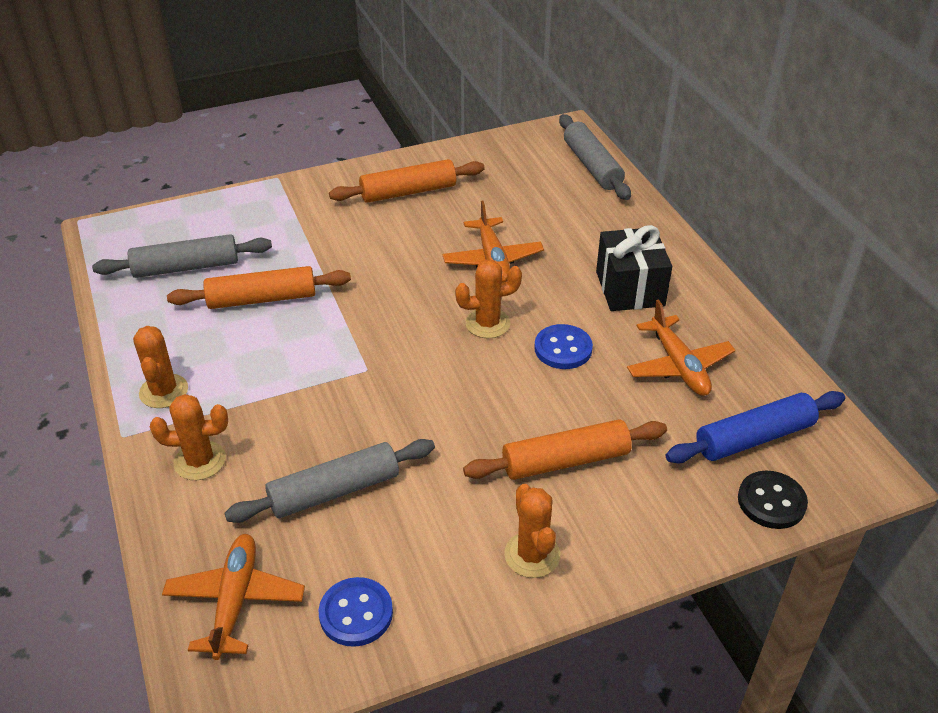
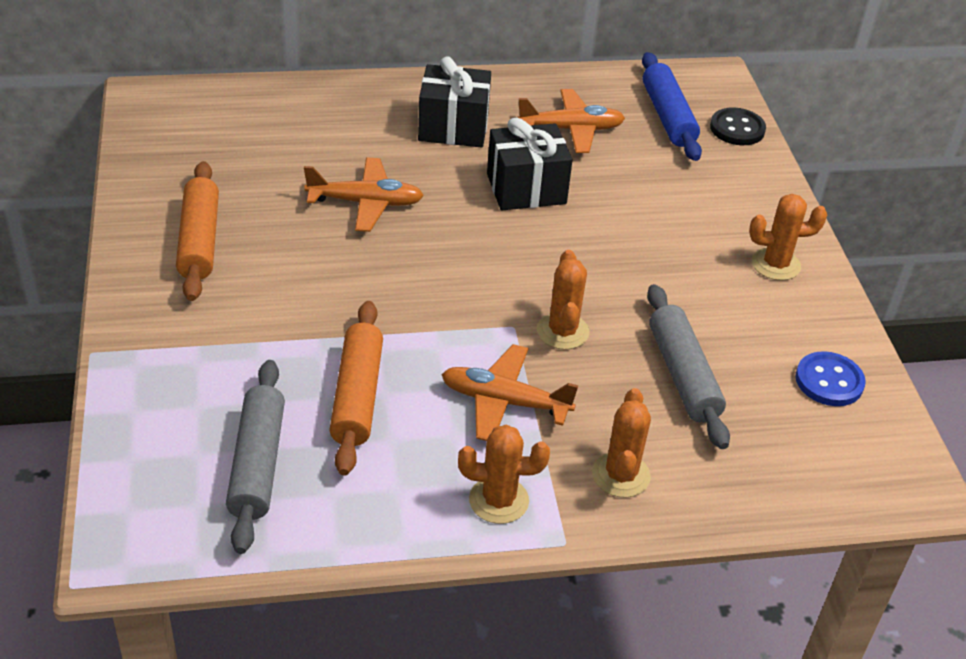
camera: 80 degrees left, 0 degrees up
orange plane [162,534,305,660] -> orange plane moved to [441,344,579,441]
orange cactus [455,260,522,338] -> orange cactus moved to [537,250,589,350]
orange rolling pin [463,419,667,480] -> none
blue button [534,324,593,369] -> black gift [487,117,573,210]
grey rolling pin [559,114,631,200] -> none

